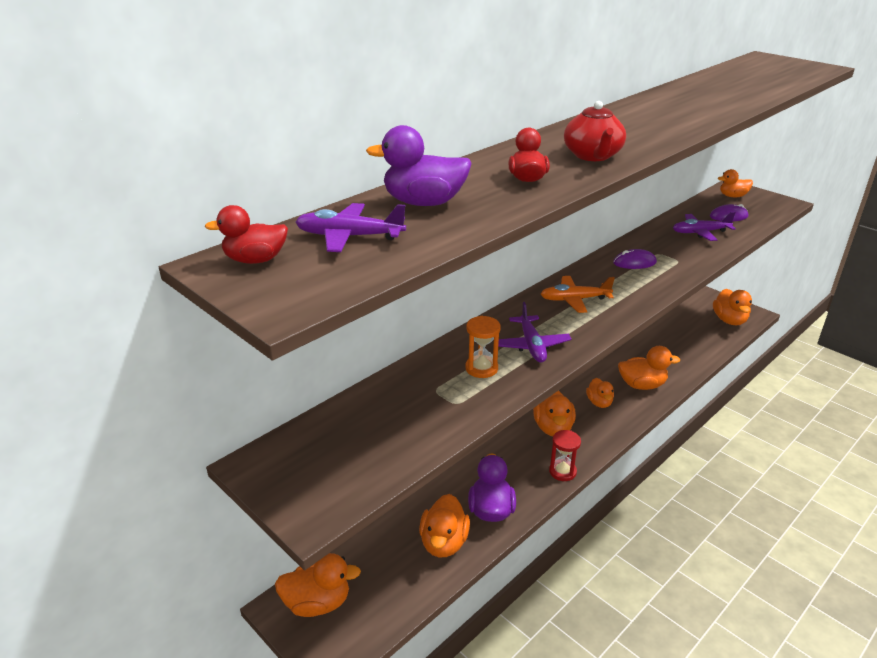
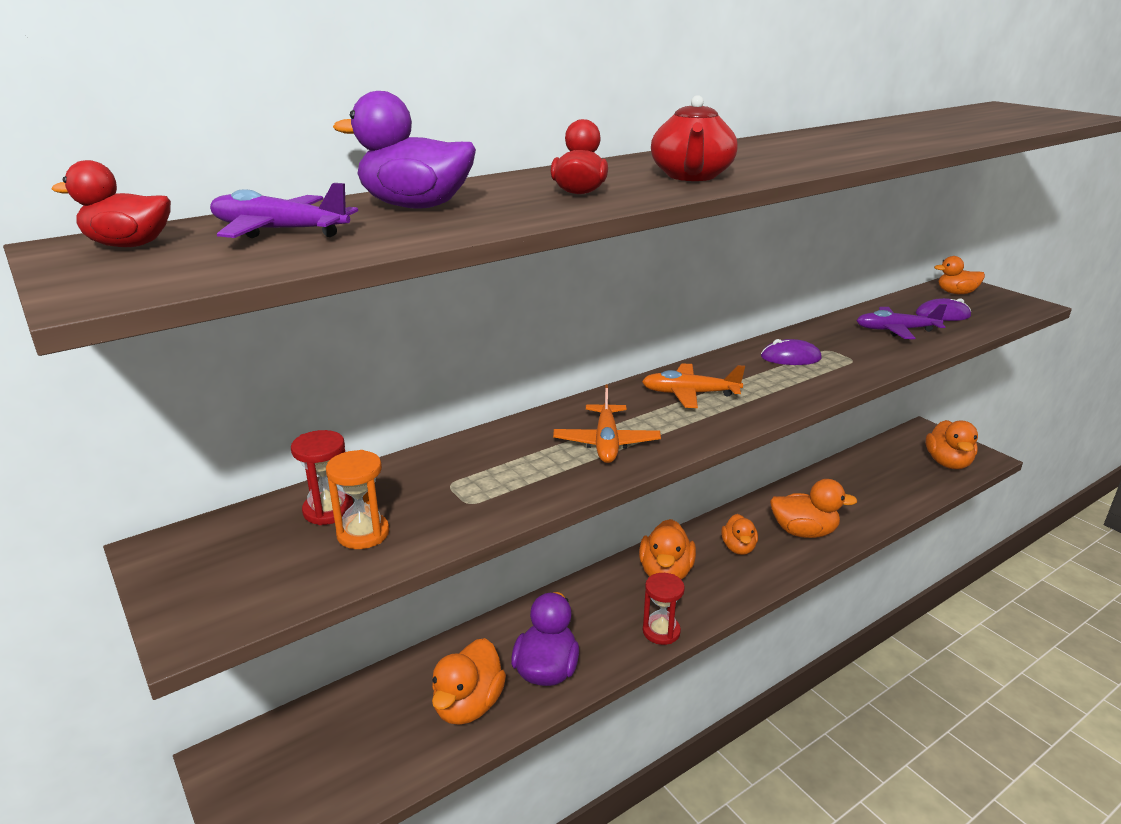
camera: 10 degrees right, 5 degrees down
orange duck [275,553,361,617] -> none
orange hourglass [465,316,501,378] -> orange hourglass moved to [326,450,389,549]
purple plane [498,302,572,363] -> orange plane [553,385,661,463]
none -> red hourglass [291,430,353,525]

